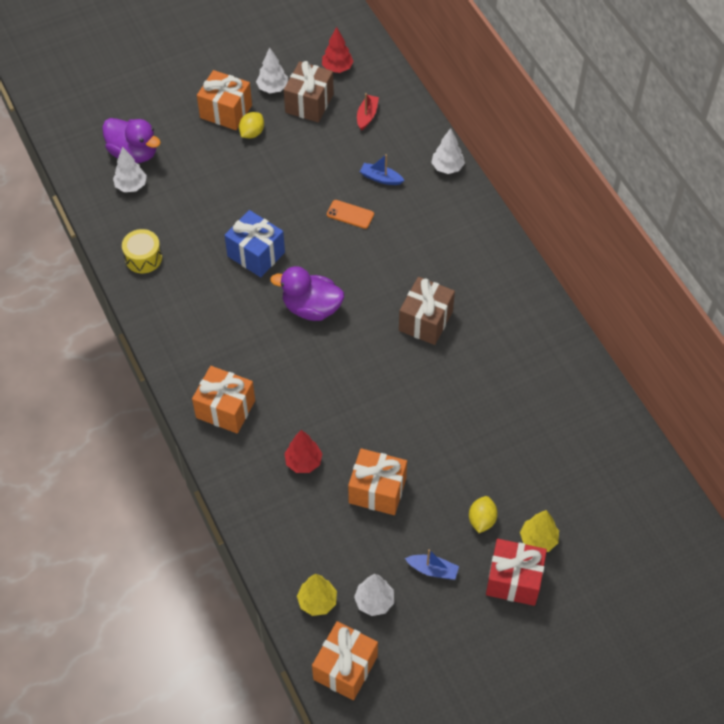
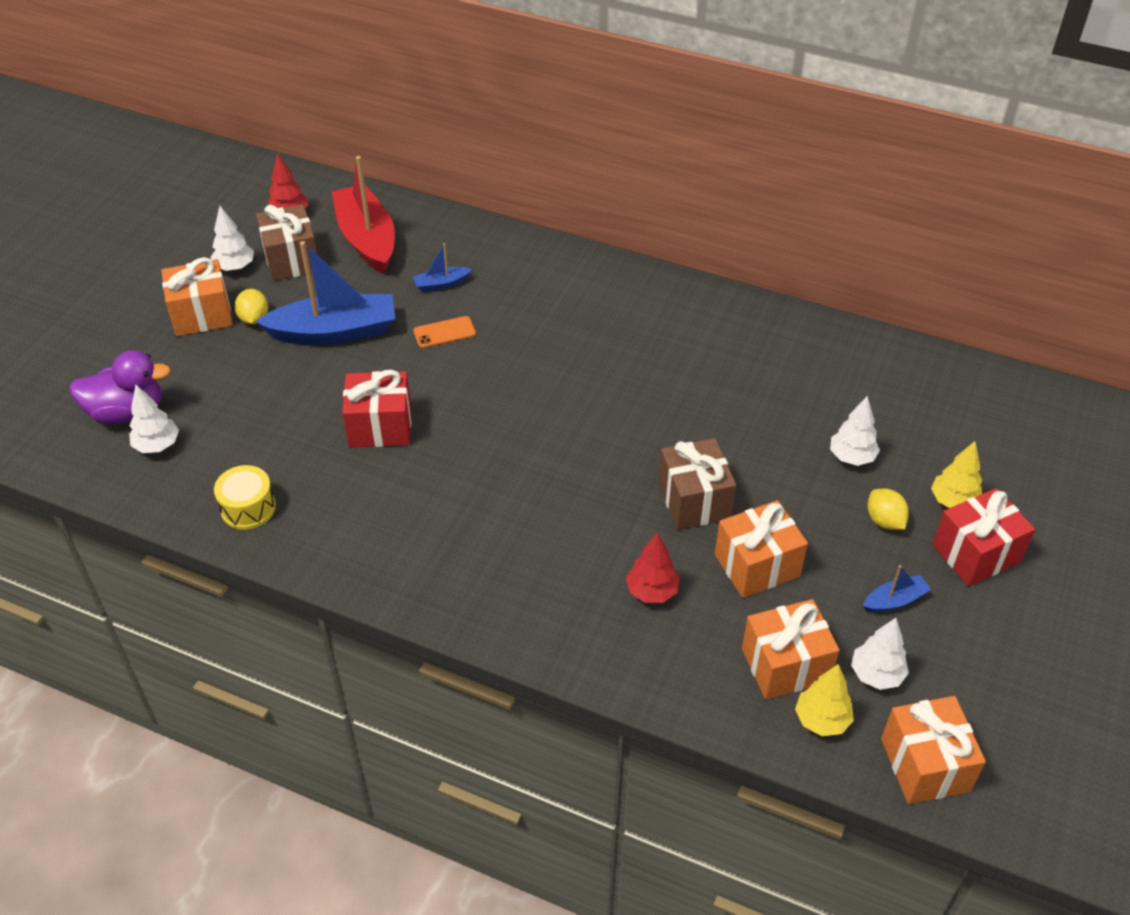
camera: 40 degrees left, 10 degrees down
orange gift [192,366,255,434] -> orange gift moved to [742,599,840,700]
blue gift [224,210,285,277] -> red gift [342,369,411,448]
purple duck [270,266,344,321] -> none
red boat [357,93,379,131] -> red boat [332,156,395,274], size x2.22
brown gift [399,277,455,345] -> brown gift moved to [658,438,736,530]
white tree [431,128,465,174] -> white tree moved to [830,396,880,466]
none -> blue boat [255,241,395,345]

